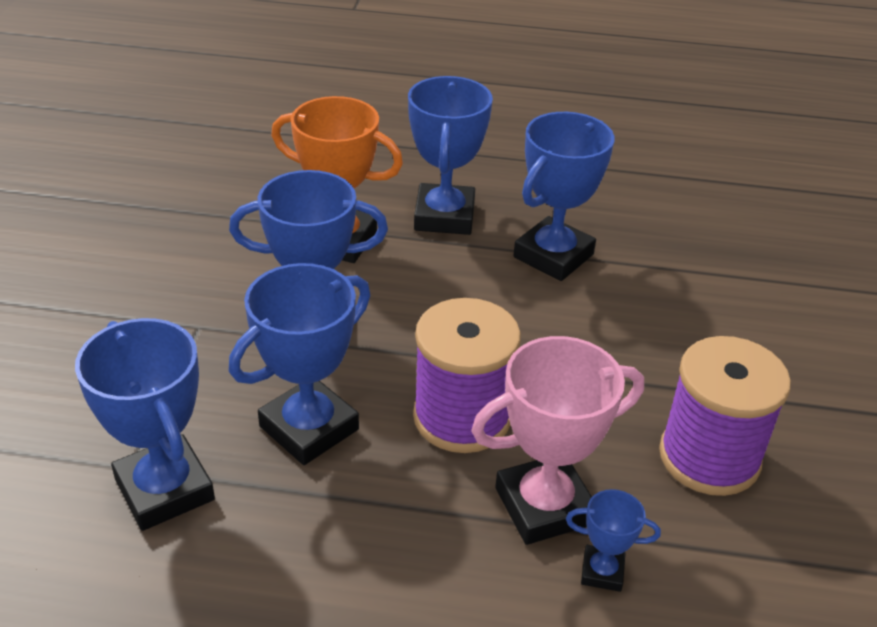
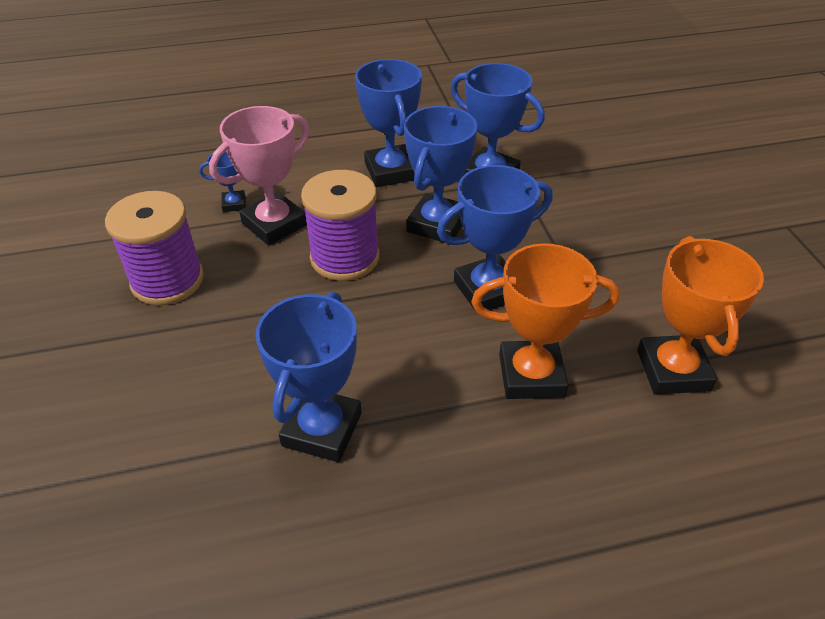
camera: 160 degrees right, 5 degrees up
blue trophy [408,76,493,235] -> blue trophy moved to [355,59,422,187]
none -> orange trophy [637,236,764,395]

